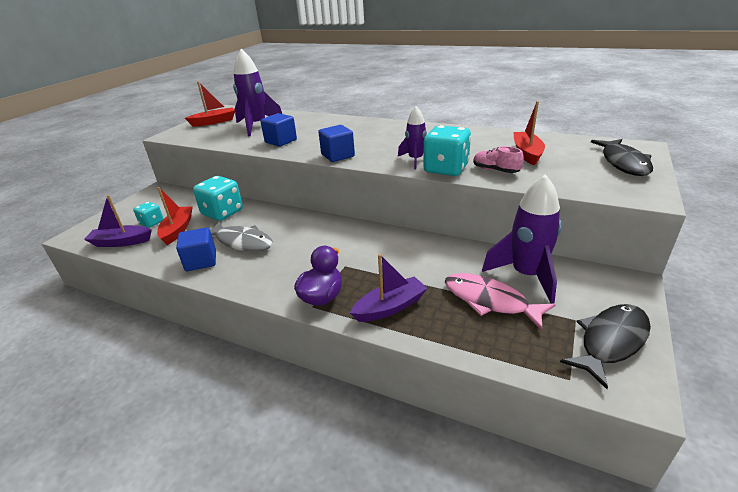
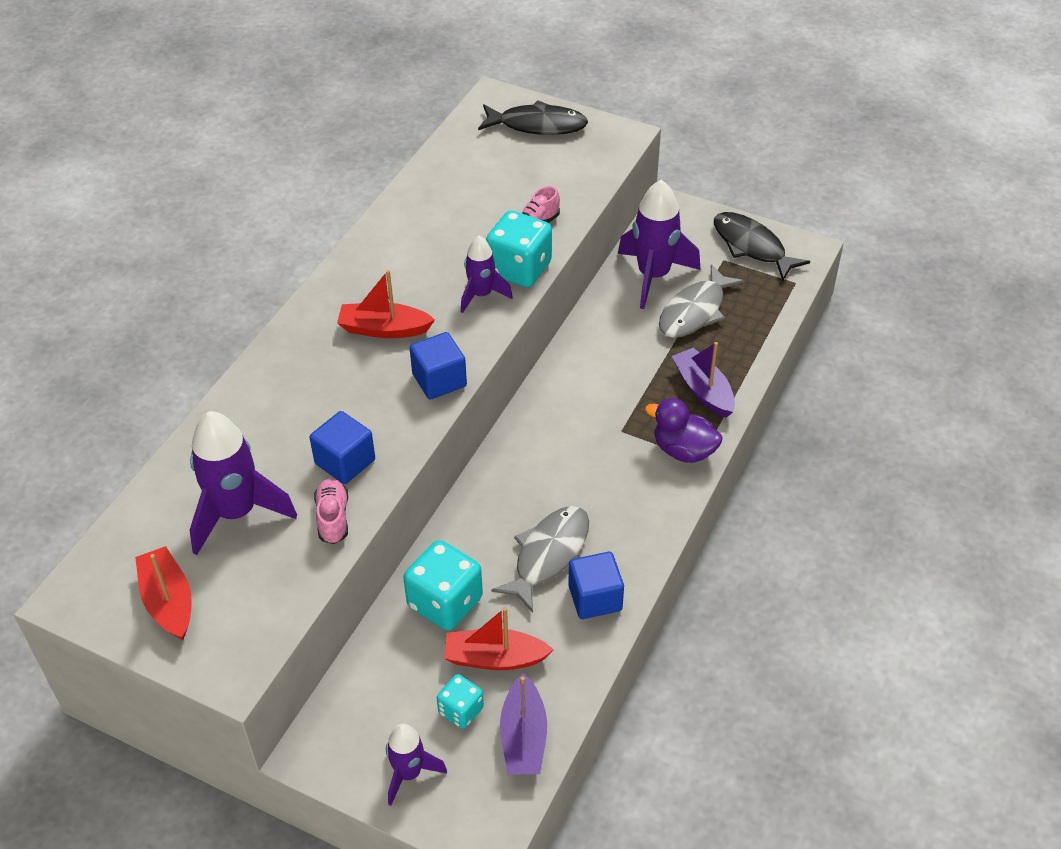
camera: 90 degrees left, 15 degrees up
pink fish [445,273,556,330] -> grey fish [659,264,745,338]
red boat [513,101,545,165] -> red boat moved to [337,270,435,338]
none -> pink shoe [314,478,348,544]
none -> purple rocket [386,724,447,806]

